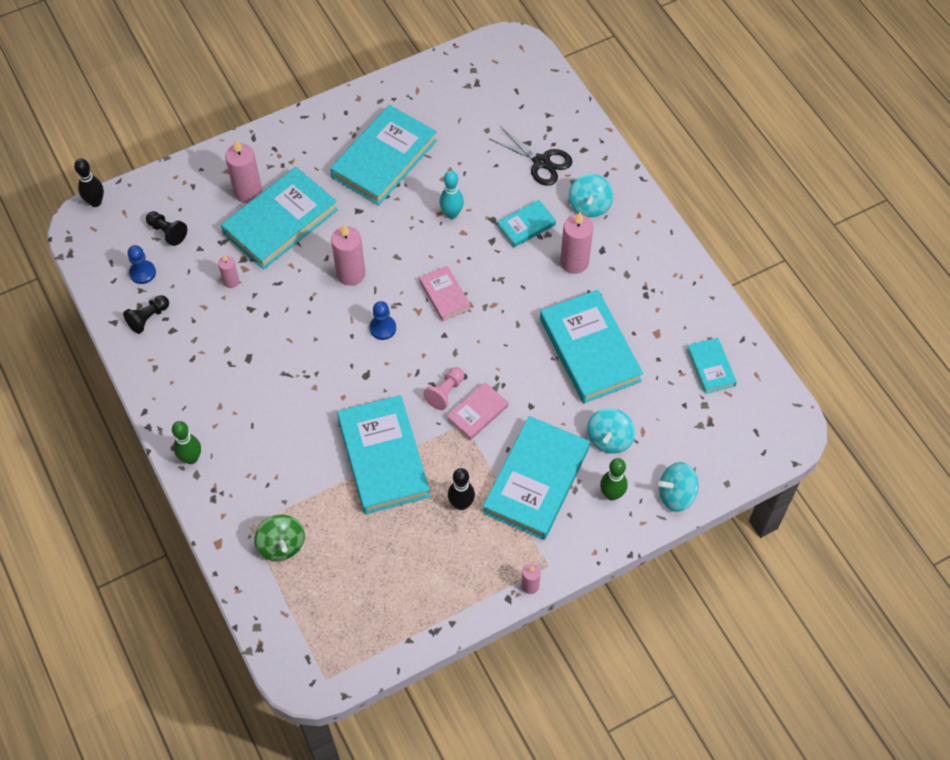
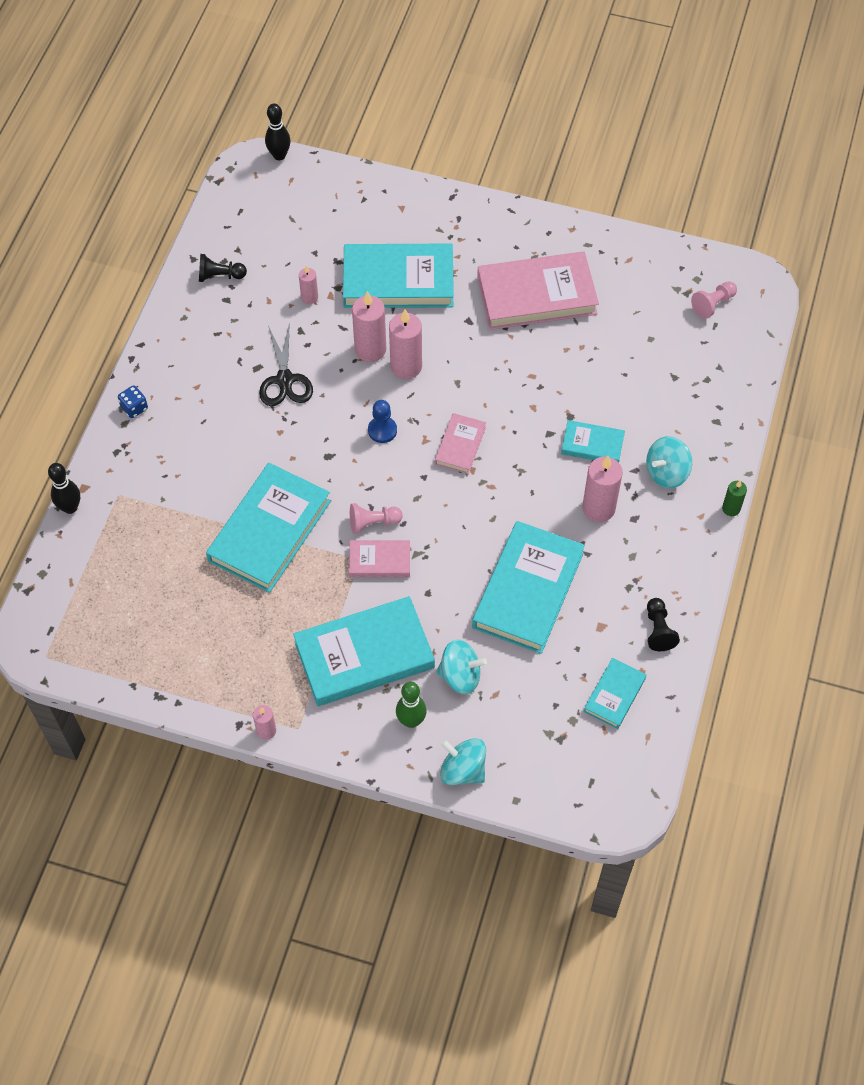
camera: 45 degrees right, 0 degrees up
blue pawn [127,245,156,284] -> none
black pawn [146,211,187,246] -> black pawn moved to [647,598,680,651]
green bowling pin [172,421,201,464] -> blue dice [118,386,148,418]
pink candle [225,140,262,203] -> pink candle moved to [352,291,386,362]
green spinning top [254,515,305,561] -> none
turquoise book [330,105,437,206] -> pink book [477,251,599,330]
turquoise bowling pin [439,171,464,219] -> none
black bowling pin [448,468,475,510] -> black bowling pin moved to [48,463,80,514]
black scissors [490,126,573,186] -> black scissors moved to [259,322,313,406]
turquoise spinning top [587,408,635,454] -> turquoise spinning top turned 150 degrees counterclockwise [436,639,487,694]
none -> pink pawn [691,281,737,318]
none -> green candle [722,481,747,516]

